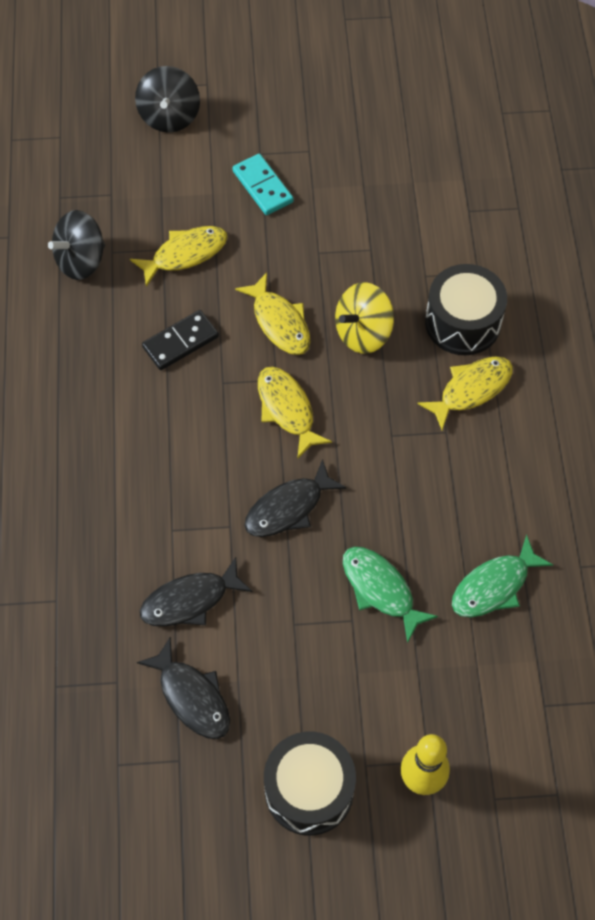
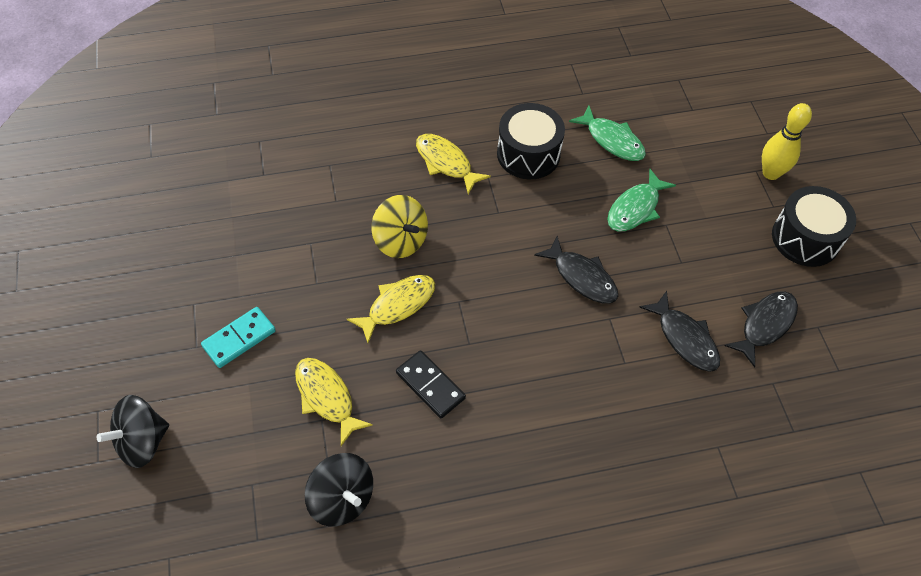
camera: 100 degrees left, 5 degrees down
black spinning top [135,66,200,133] -> black spinning top turned 150 degrees clockwise [97,395,169,468]
yellow fish [258,367,332,459] -> none
black drum [425,264,507,355] -> black drum moved to [497,103,565,179]

